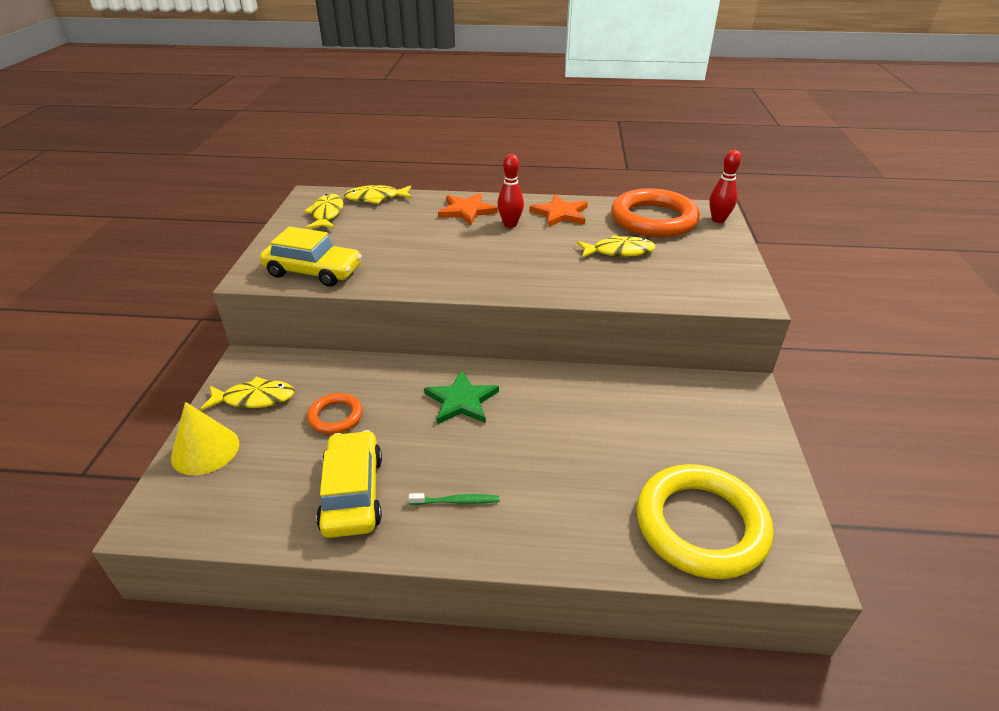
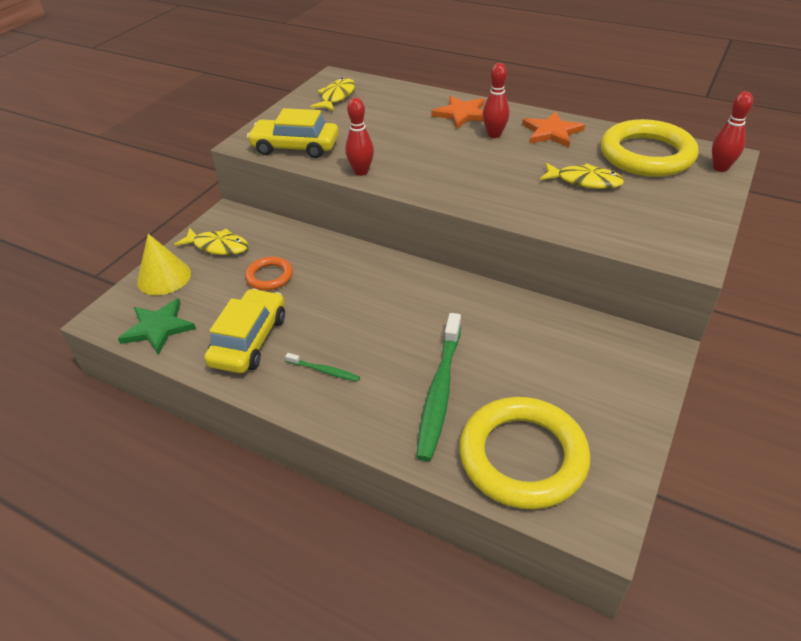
camera: 25 degrees right, 5 degrees up
yellow car [260,227,362,287] -> yellow car turned 150 degrees clockwise [247,108,339,158]
yellow fish [344,185,412,204] -> none
green star [424,370,499,424] -> green star moved to [118,298,196,355]
orange ring [611,188,700,238] -> yellow ring [601,119,699,177]
none -> red bowling pin [345,98,374,176]
none -> green toothbrush [416,313,461,461]

